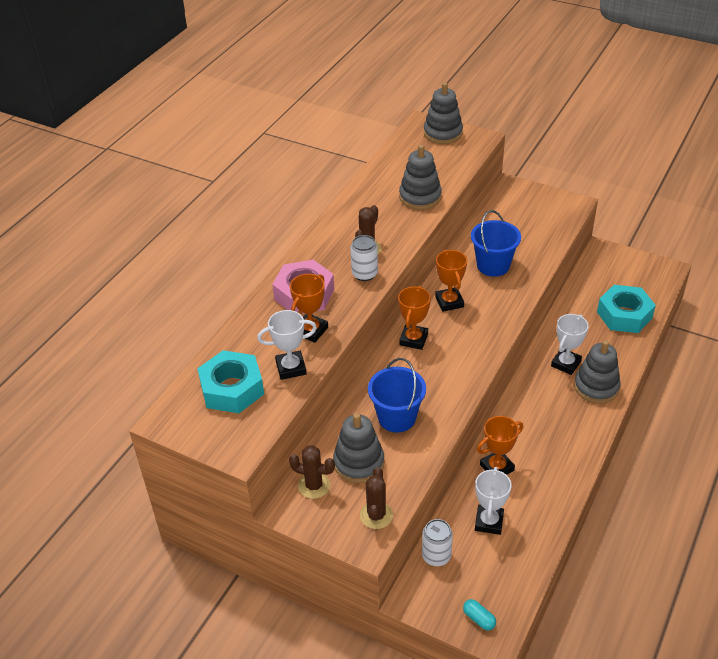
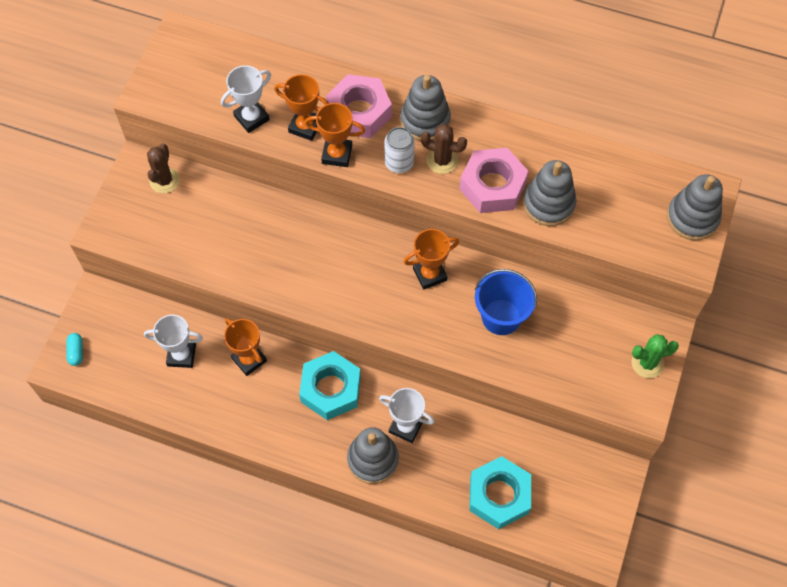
camera: 80 degrees right, 20 degrees up
turquoise nut [197,350,264,413] -> turquoise nut moved to [299,351,361,420]
white trophy [257,310,317,380] -> white trophy turned 75 degrees clockwise [221,65,271,133]
grey stacking toy [333,413,385,483] -> grey stacking toy moved to [400,75,451,141]
brown cactus [360,467,393,529] -> none
blue bucket [368,358,426,433] -> none
orange trophy [398,286,431,350] -> orange trophy moved to [305,103,365,167]
white can [422,519,453,566] -> none
turquoise capsule [463,599,496,631] -> turquoise capsule turned 45 degrees counterclockwise [66,333,83,366]
none -> pink nut [460,148,529,213]
none -> green cactus [631,334,679,378]

